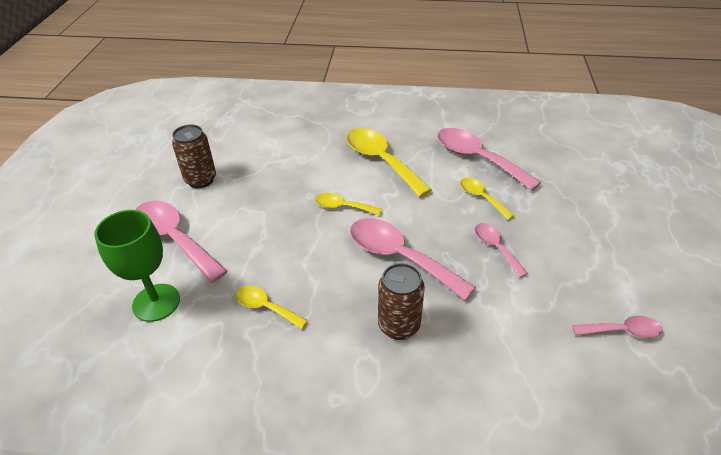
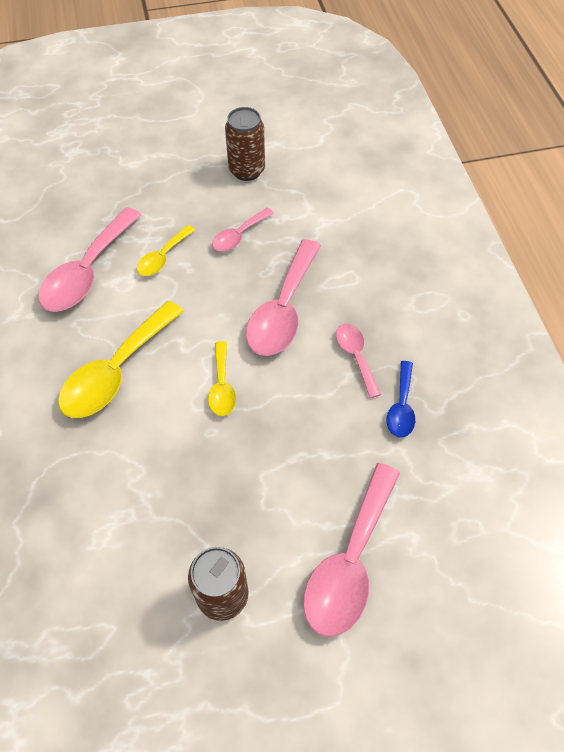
camera: 110 degrees left, 15 degrees up
green goblet [94,210,180,322] -> none
yellow spoon [236,286,308,329] -> blue spoon [387,361,415,437]
brown can [378,263,425,340] -> brown can moved to [225,107,265,181]
pink spoon [572,316,663,338] -> pink spoon moved to [336,324,381,398]

